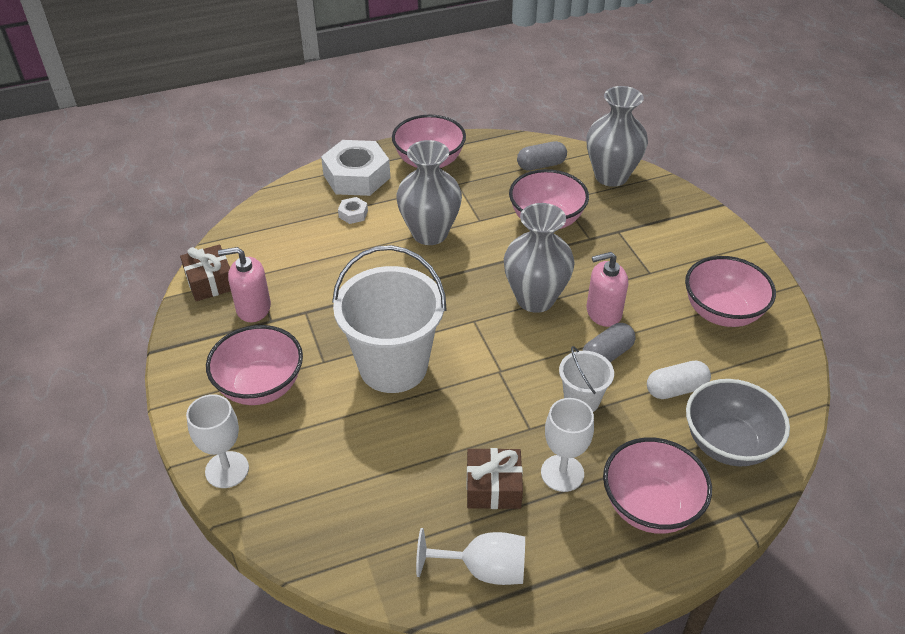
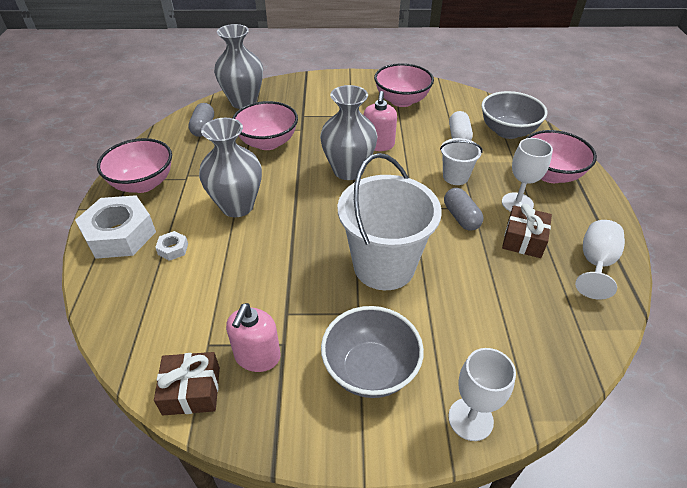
camera: 70 degrees left, 0 degrees up
pink bowl [206,325,303,405] -> grey bowl [321,306,424,398]
grey capsule [582,323,635,362] -> grey capsule moved to [444,188,484,231]

